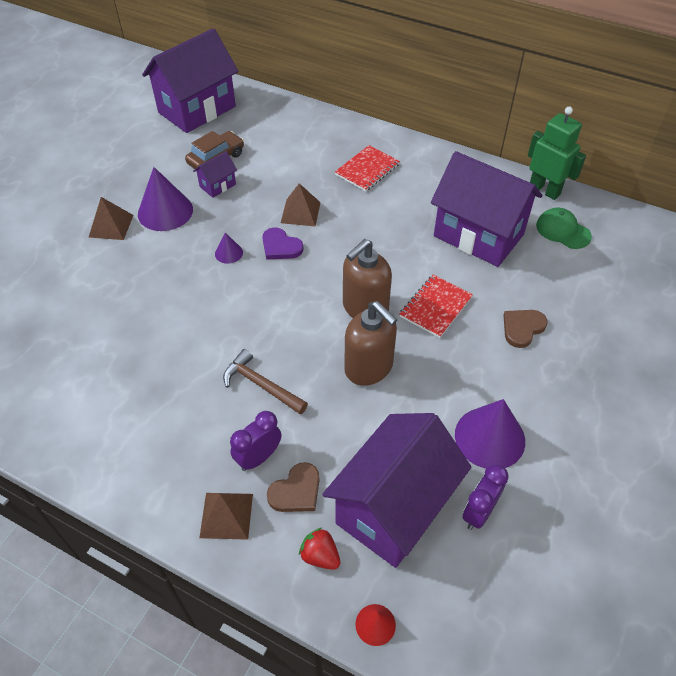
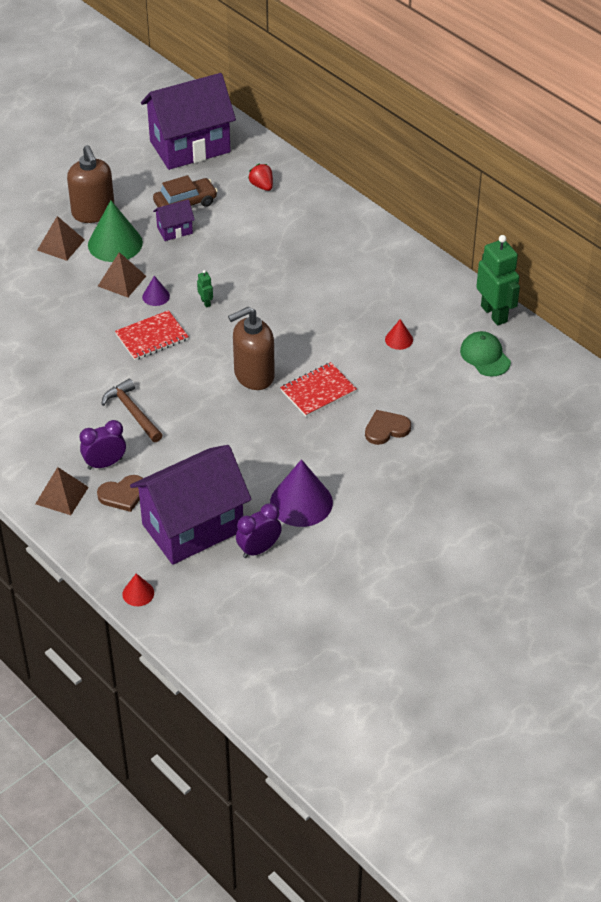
camera: 20 degrees right, 5 degrees down
purple cone [138,167,193,231] -> green cone [88,200,143,262]
purple heart [262,227,304,260] -> green robot [197,270,213,308]
brown pyramid [281,183,321,226] -> brown pyramid moved to [98,252,146,297]
red strawberry [299,528,340,570] -> red strawberry moved to [248,164,273,191]
red notebook [335,145,400,191] -> red notebook moved to [115,310,189,360]
brown soap dispenser [344,301,397,386] -> brown soap dispenser moved to [67,145,114,223]
purple house [431,151,542,267] -> red cone [385,319,413,350]

